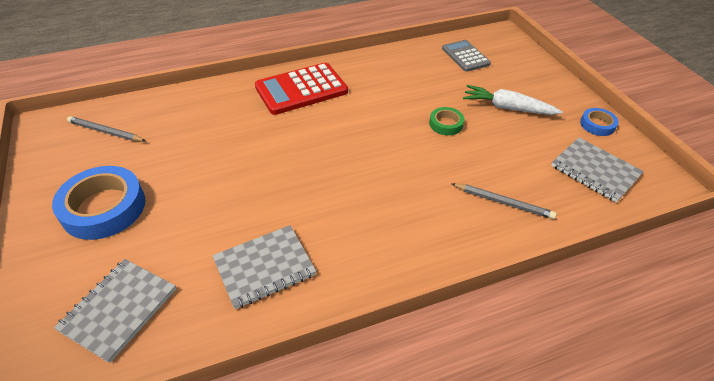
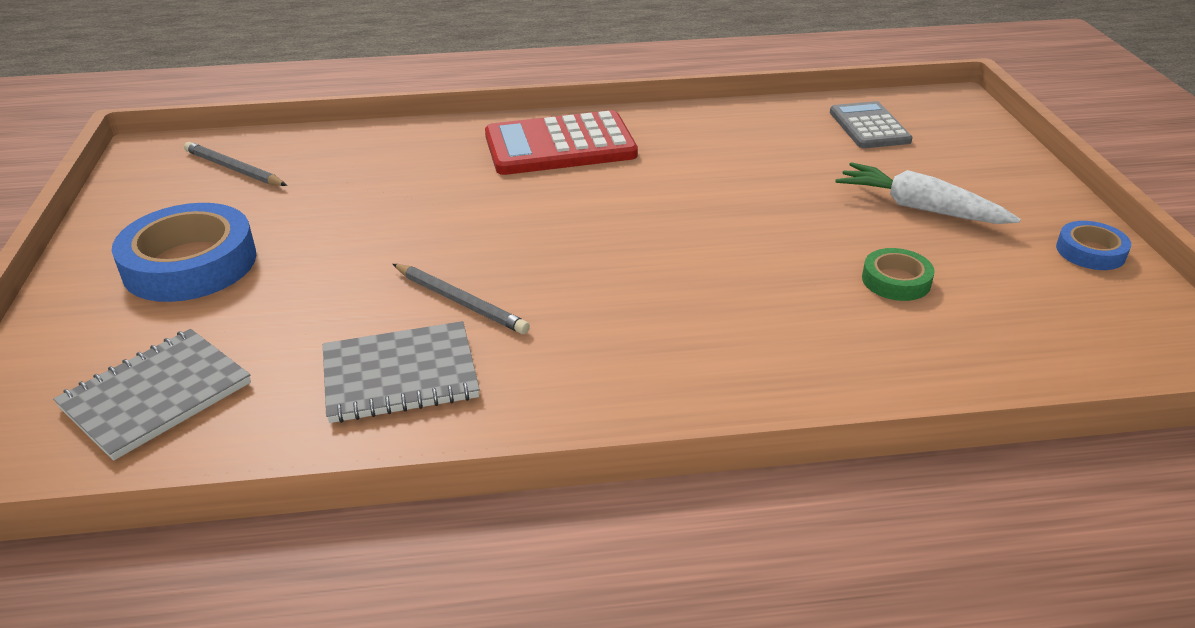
camera: 15 degrees right, 10 degrees down
green tape [429,107,464,135] -> green tape moved to [862,248,935,301]
grey pencil [451,183,557,219] -> grey pencil moved to [393,264,530,334]
grey notebook [551,138,644,203] -> none

